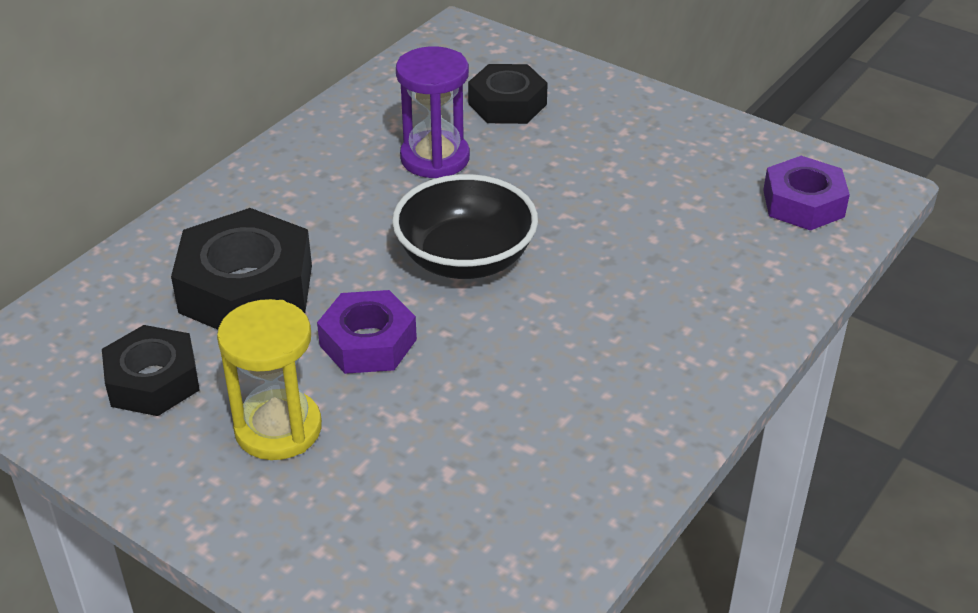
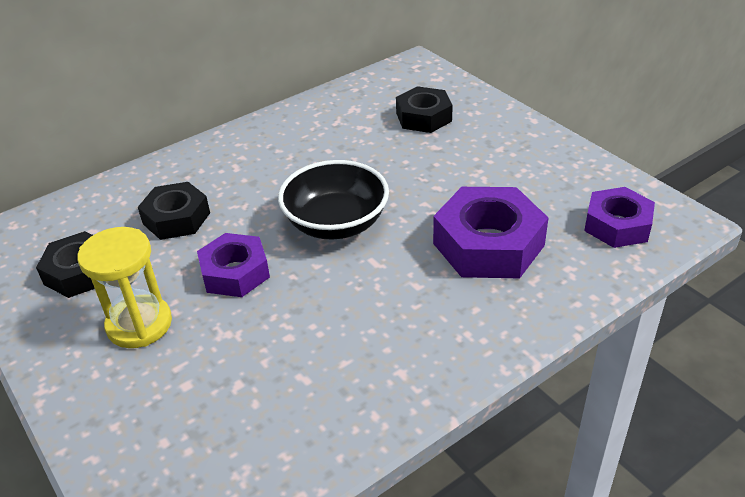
camera: 20 degrees right, 0 degrees up
black nut [171,208,312,330] -> black nut [138,182,210,240], size x0.65
purple hourglass [396,46,470,178] -> none
none -> purple nut [433,187,548,278]

